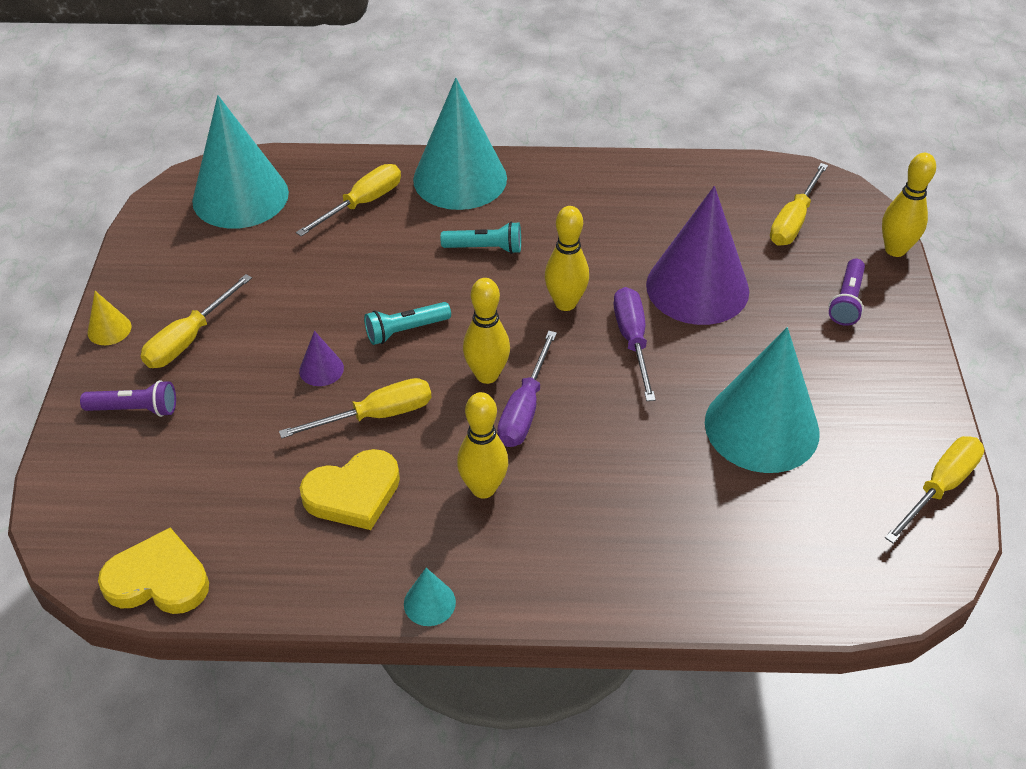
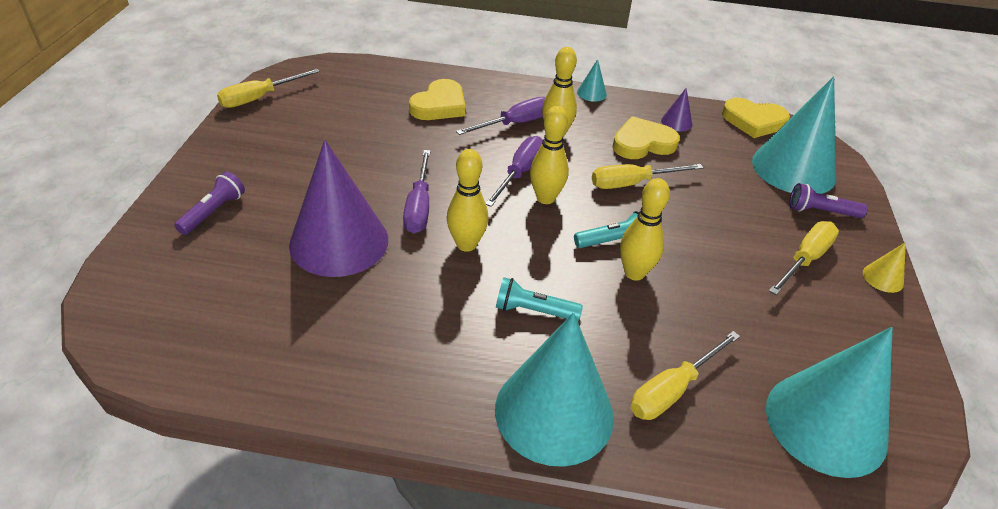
camera: 175 degrees left, 5 degrees down
purple cone [299,331,344,386] -> purple cone moved to [661,88,692,131]
turquoise cone [705,327,820,473] -> turquoise cone moved to [752,76,836,194]
yellow screwdriver [770,163,828,246] -> none
yellow bowling pin [882,153,936,257] -> yellow bowling pin moved to [620,178,670,281]
none -> yellow heart [409,79,466,120]
none -> purple screwdriver [456,97,546,135]

